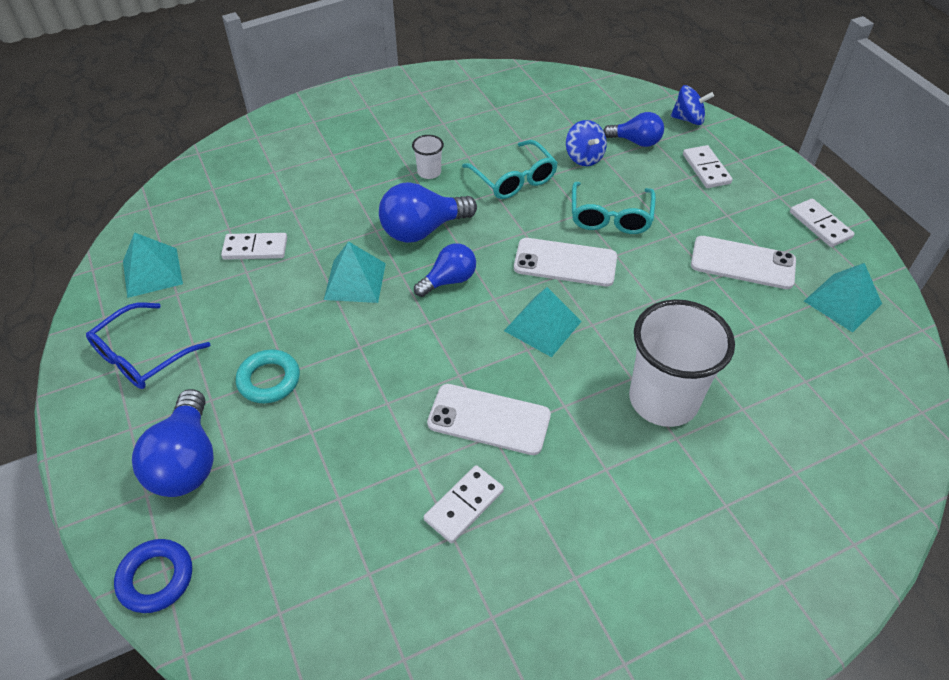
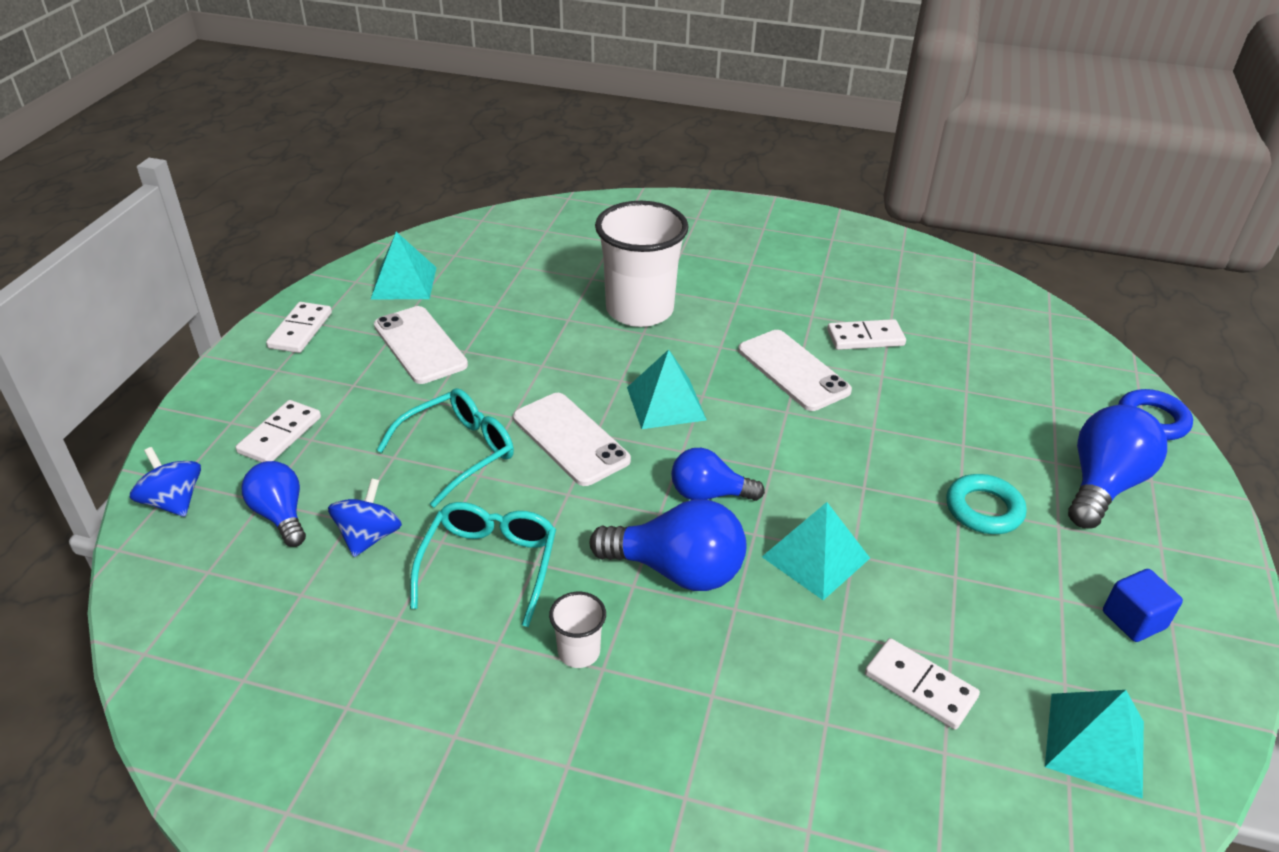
camera: 140 degrees left, 10 degrees down
blue glasses [86,302,210,389] -> blue cube [1103,569,1183,642]

